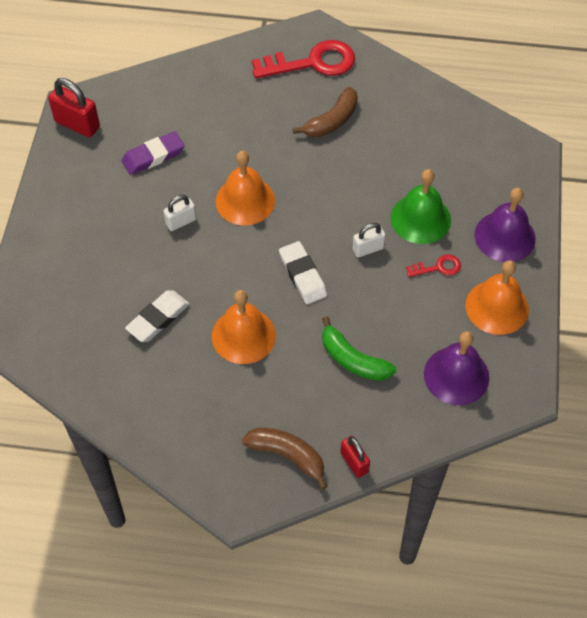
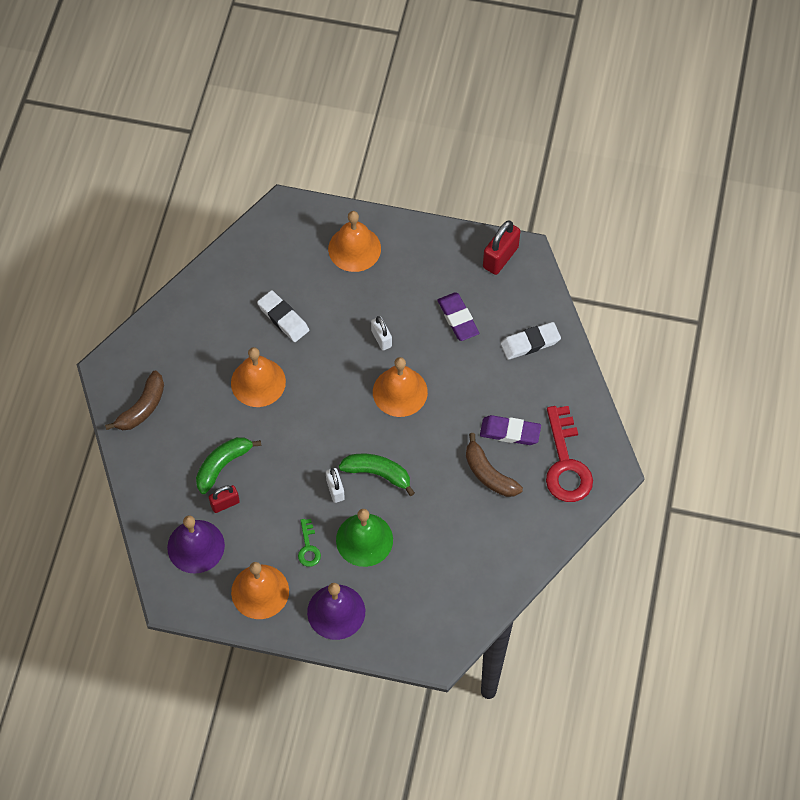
camera: 95 degrees right, 5 degrees up
white eraser [279,241,327,304] -> white eraser moved to [501,322,561,360]
red padlock [341,436,370,478] -> red padlock moved to [209,485,240,513]
red key [406,254,461,277] -> green key [298,519,321,567]
none -> orange bell [328,211,381,272]
none -> green banana [339,454,415,496]
none -> purple eraser [480,415,541,445]

